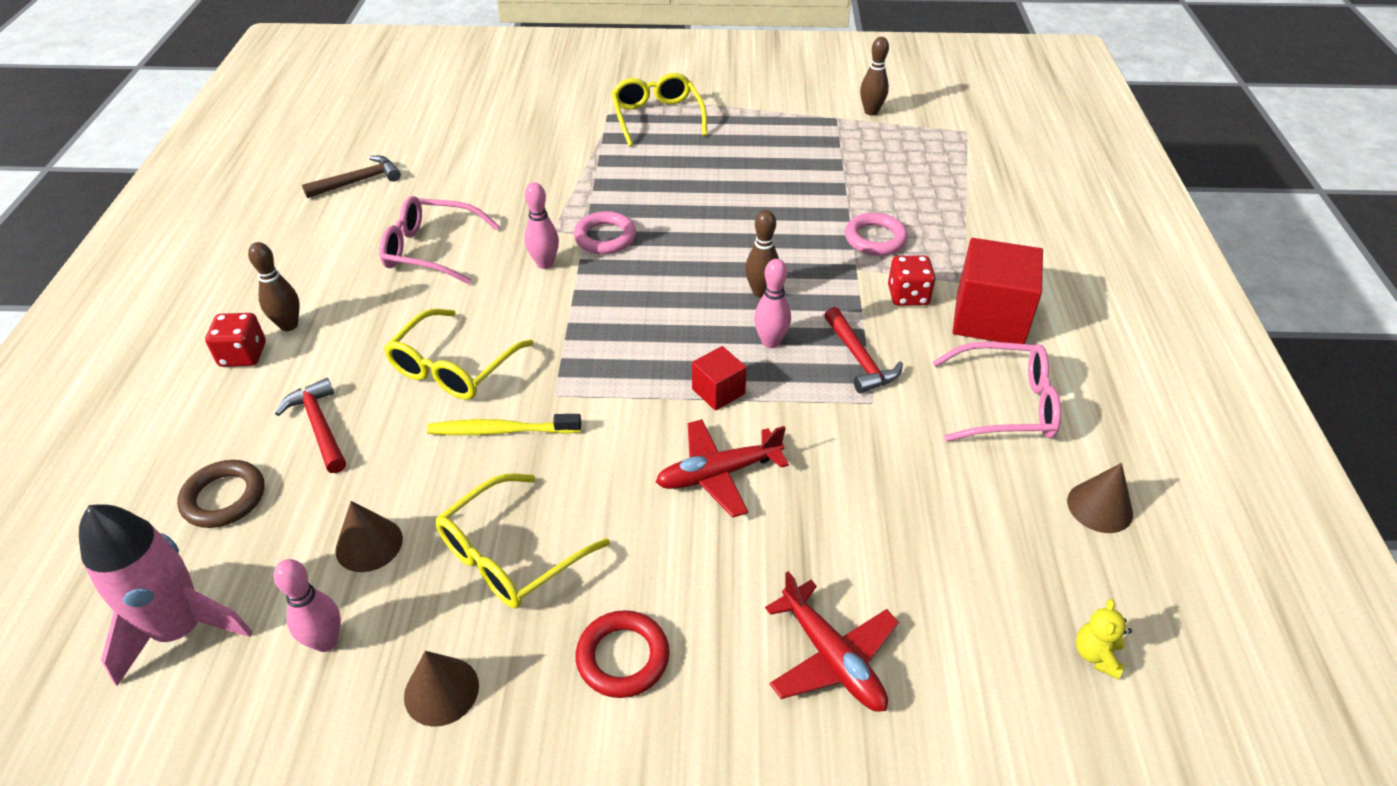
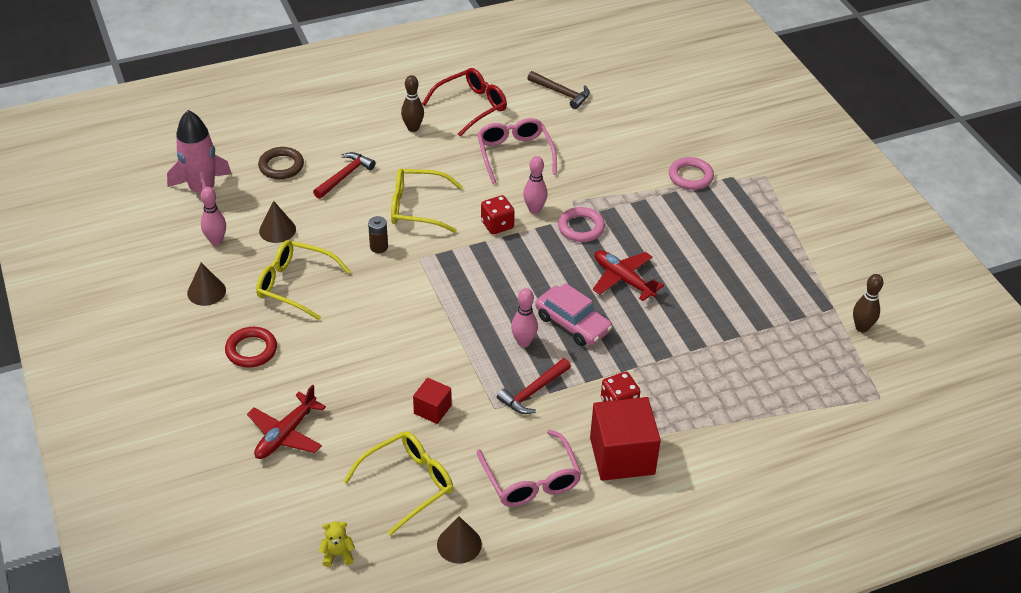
camera: 65 degrees right, 0 degrees up
red dice [205,313,266,367] -> red dice moved to [481,195,515,234]
yellow toothbrush [427,414,582,435] -> brown battery [368,216,388,253]
yellow glasses [611,73,707,147] -> yellow glasses moved to [343,431,453,536]
red plane [656,419,789,517] -> red plane moved to [593,250,664,301]
red cube [692,346,747,411] -> red cube moved to [413,378,452,424]
brown bowling pin [745,210,779,298] -> pink car [535,283,612,346]
pink ring [845,213,908,256] -> pink ring moved to [669,157,714,190]
none -> red glasses [422,68,507,136]

